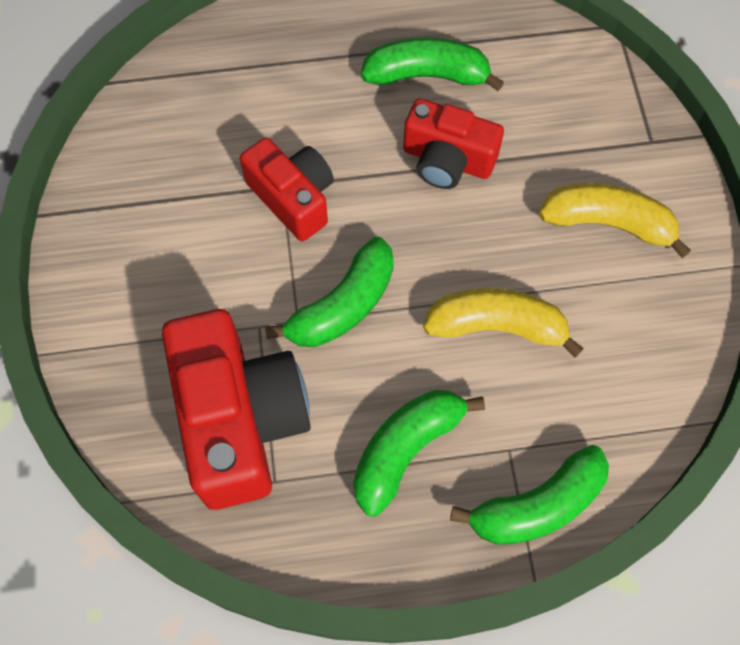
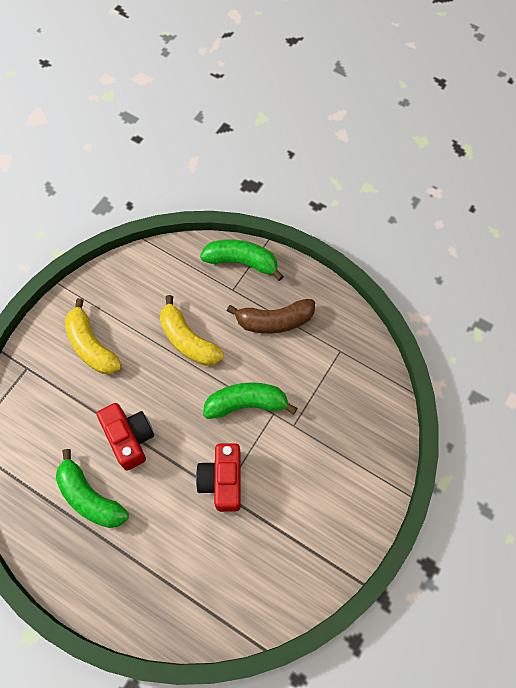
camera: 140 degrees left, 0 degrees up
red camera [162,309,311,510] -> none
green banana [353,390,485,517] -> brown banana [227,299,315,334]

